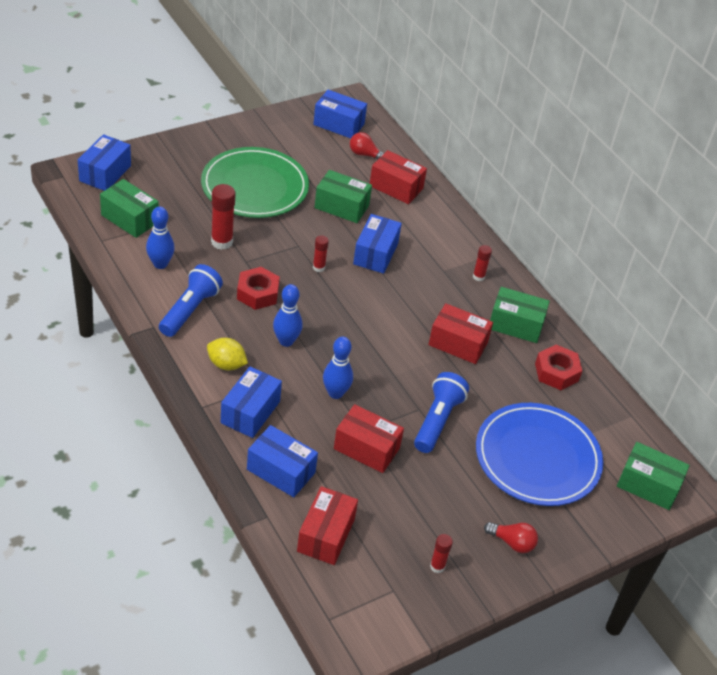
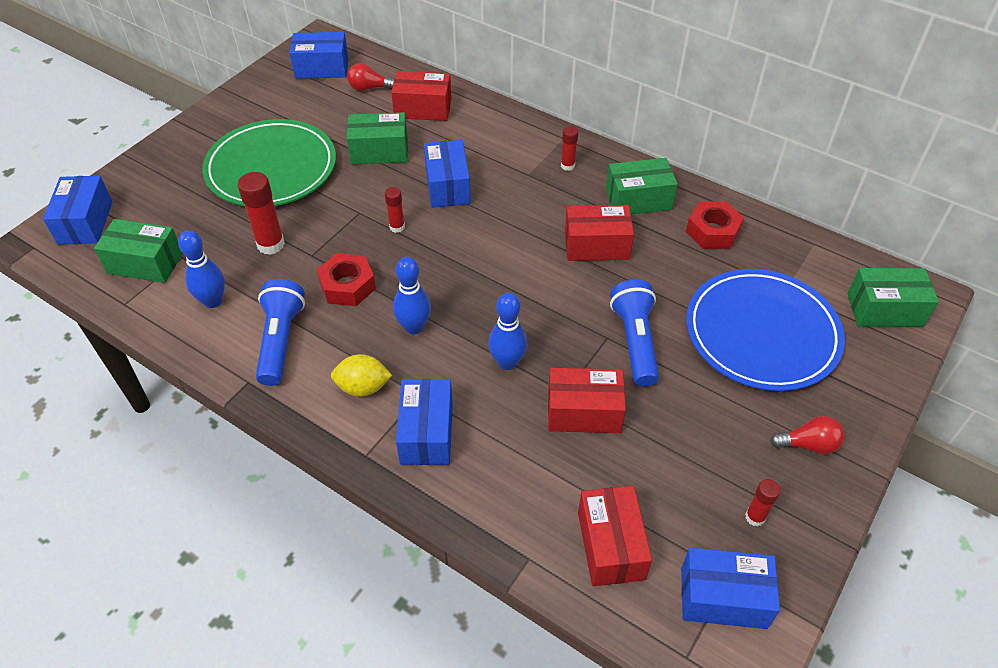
camera: 20 degrees left, 5 degrees up
blue box [247,425,318,497] -> blue box moved to [681,548,780,629]

